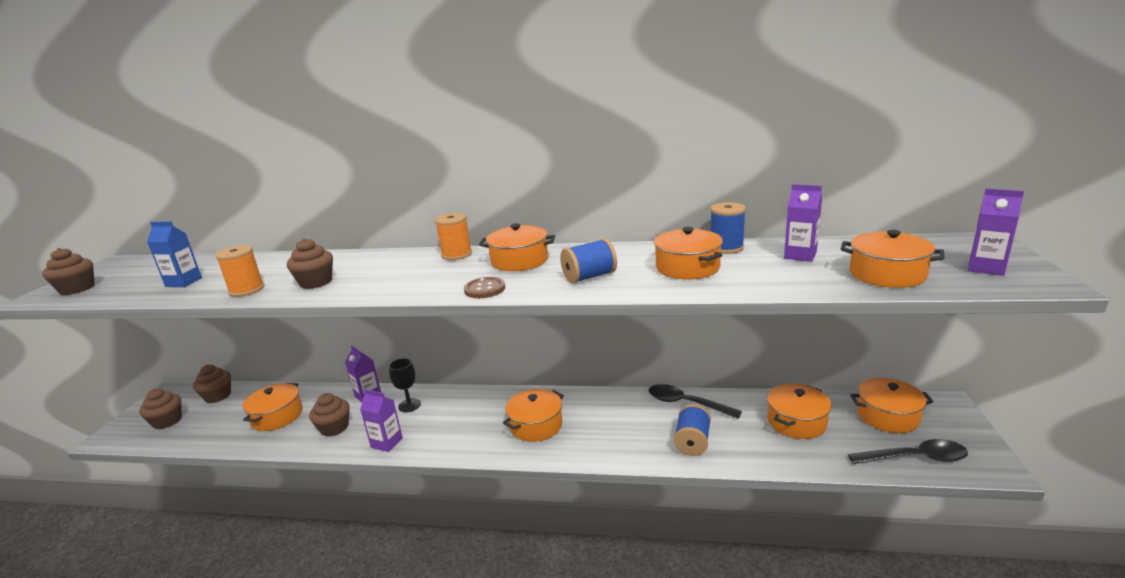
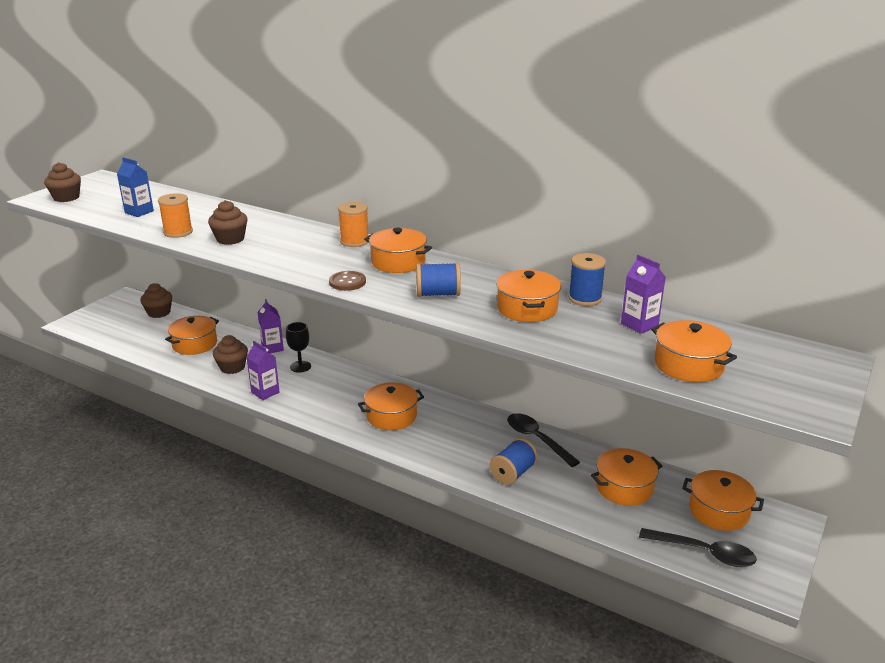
camera: 20 degrees right, 5 degrees up
brown cupcake [139,388,182,429] -> none
purple carton [968,189,1024,276] -> none

